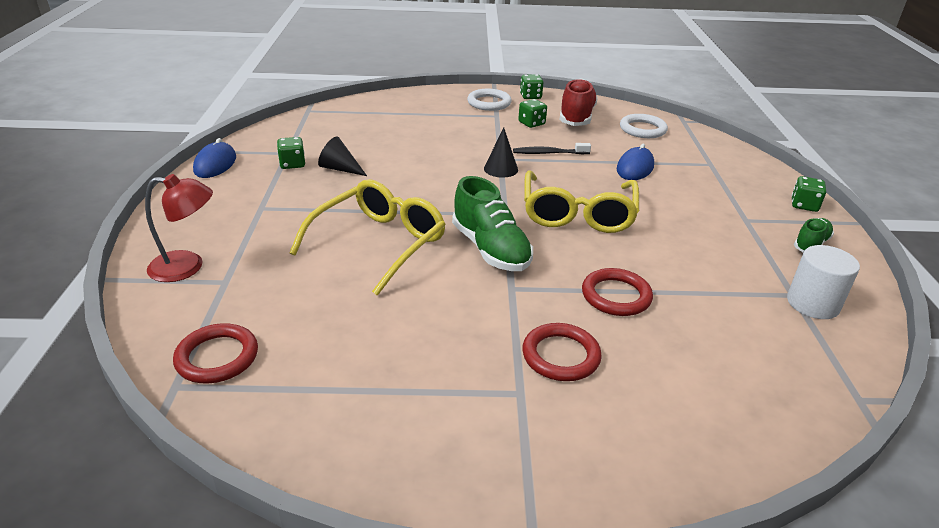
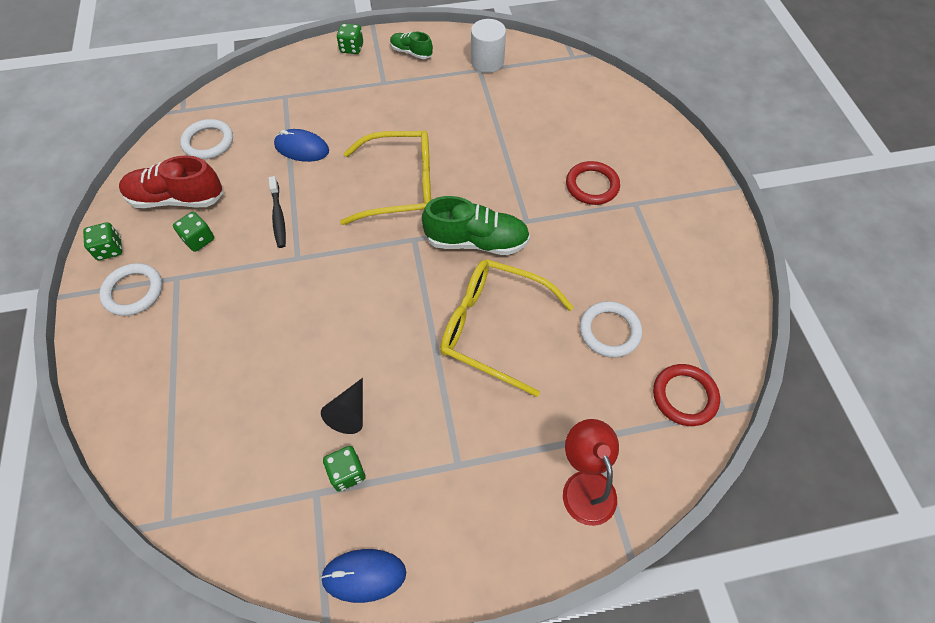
camera: 100 degrees left, 25 degrees up
green shoe [452,176,533,271] -> green shoe turned 45 degrees clockwise [422,196,530,255]
black cone [484,127,518,178] -> none
red ring [582,268,653,316] -> none
none -> white ring [580,301,642,358]

